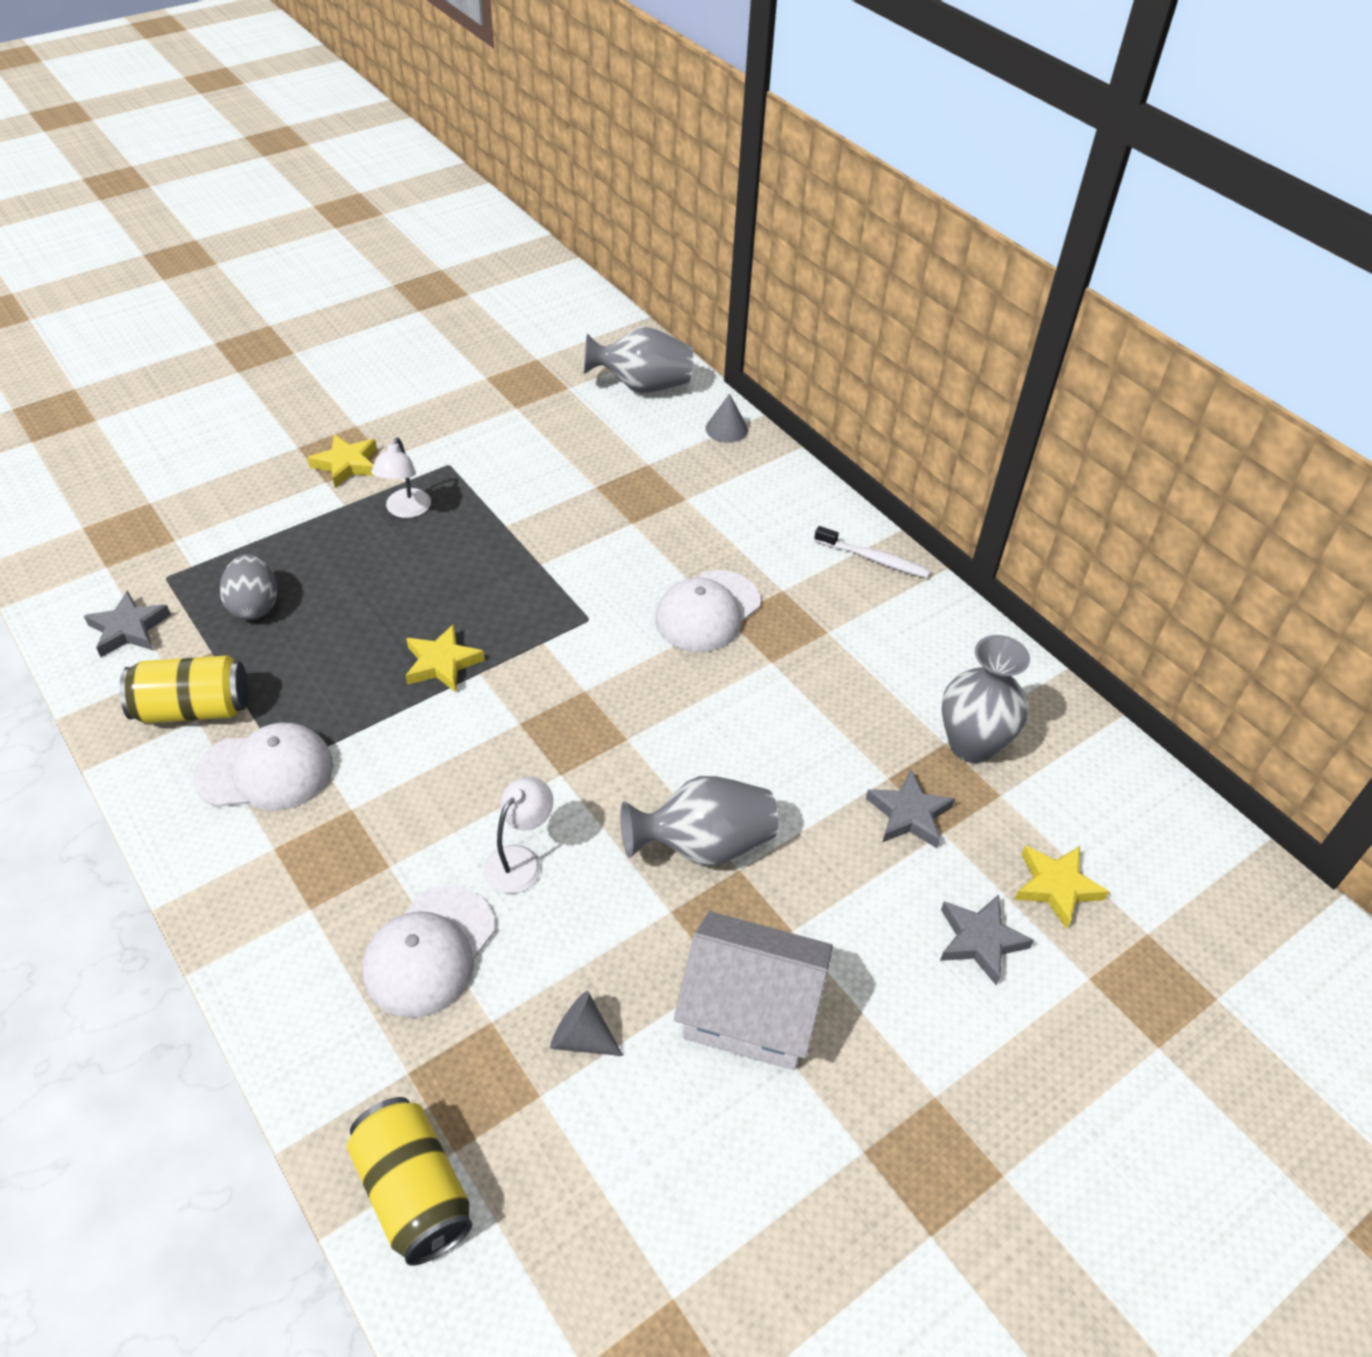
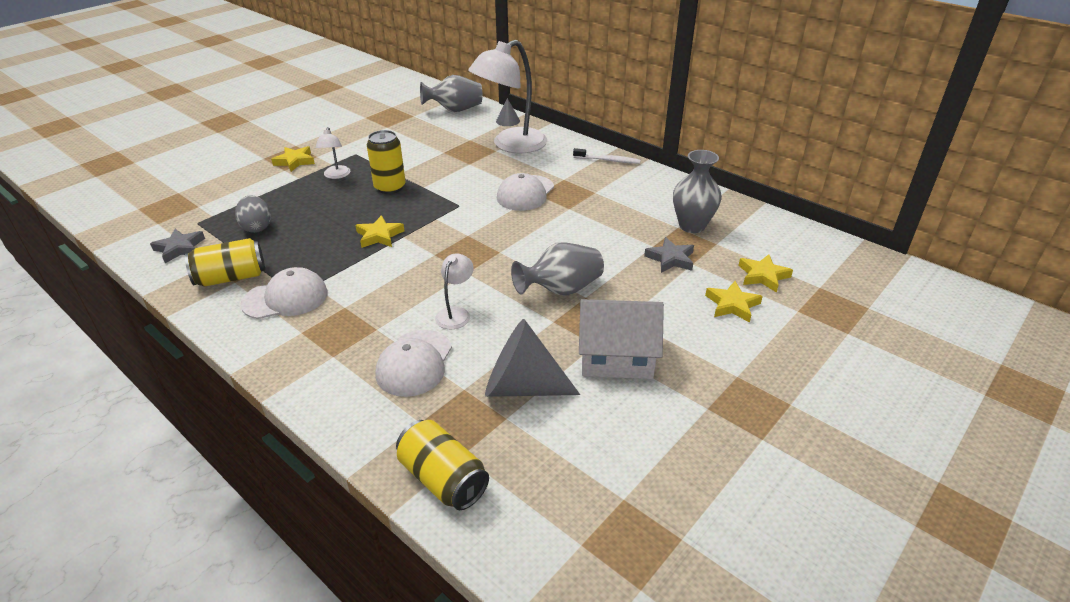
camera: 10 degrees left, 10 degrees down
grey cone [550,991,623,1056] -> grey cone [485,319,580,397], size x2.07
grey star [940,895,1034,985] -> yellow star [705,281,763,323]
none -> yellow can [367,130,406,194]
none -> white lamp [468,40,547,153]

